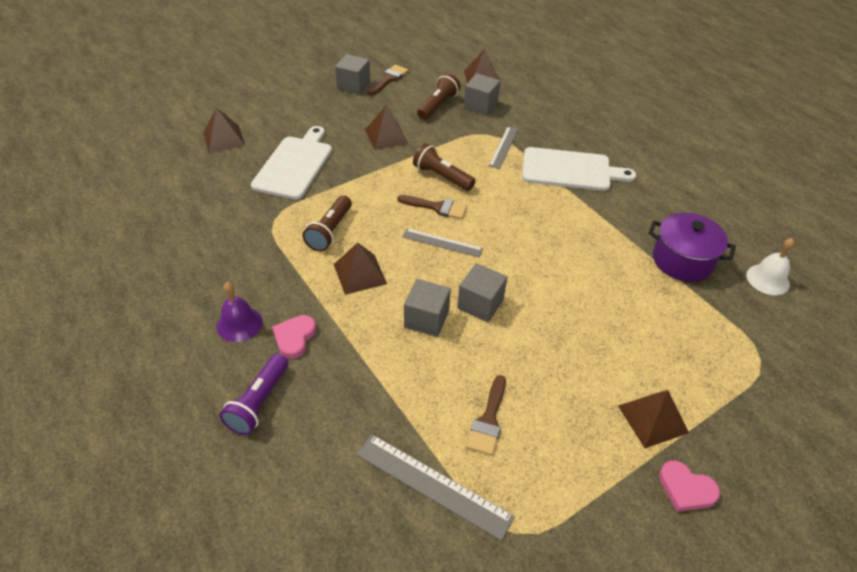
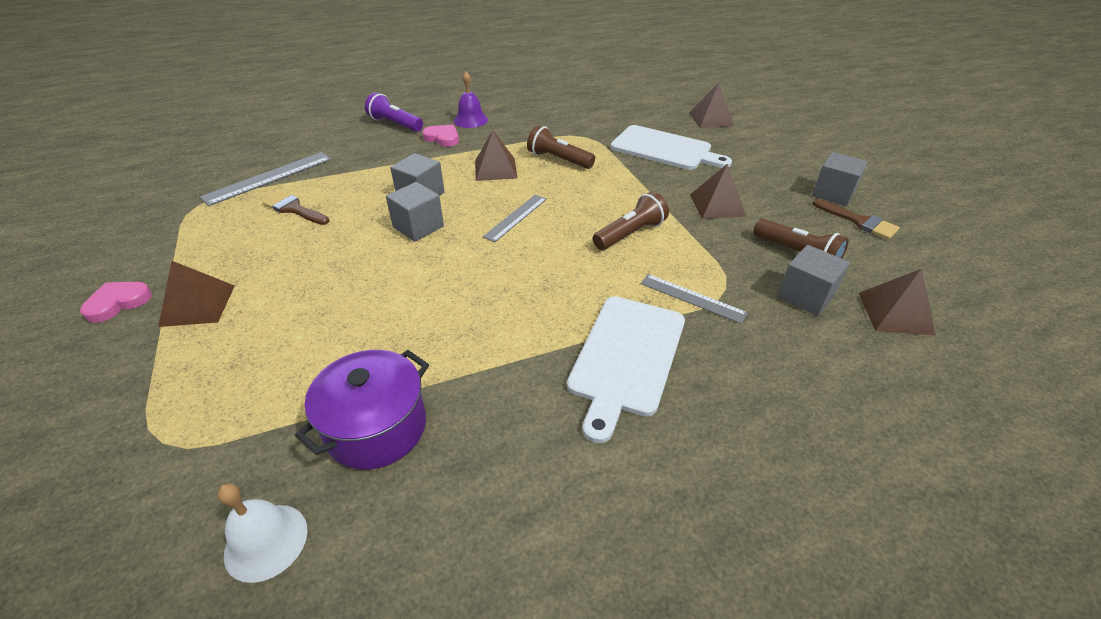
camera: 105 degrees right, 5 degrees down
brown brush [397,195,467,219] -> none

